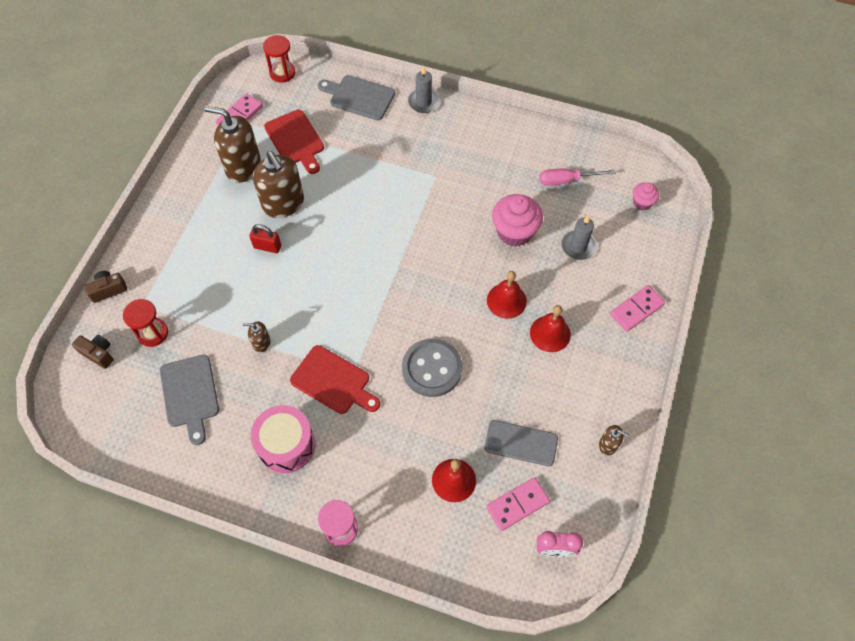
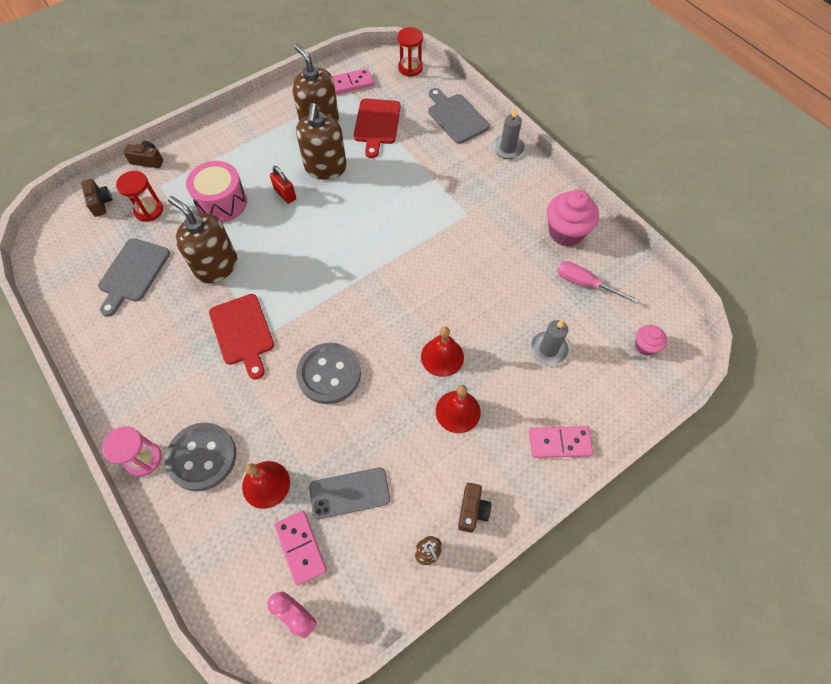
camera: 35 degrees right, 0 degrees up
brown soap dispenser [242,321,271,353] -> brown soap dispenser [168,196,237,283], size x2.14
pink drum [251,405,315,473] -> pink drum moved to [186,161,247,222]
grey phone [484,420,558,466] -> grey phone turned 60 degrees counterclockwise [309,467,390,519]
pink domino [486,477,550,531] -> pink domino turned 60 degrees clockwise [275,511,327,586]
pink cupcake [492,194,543,247] -> pink cupcake moved to [547,190,599,247]
none -> grey button [165,422,236,491]
none -> brown camera [458,483,491,533]

